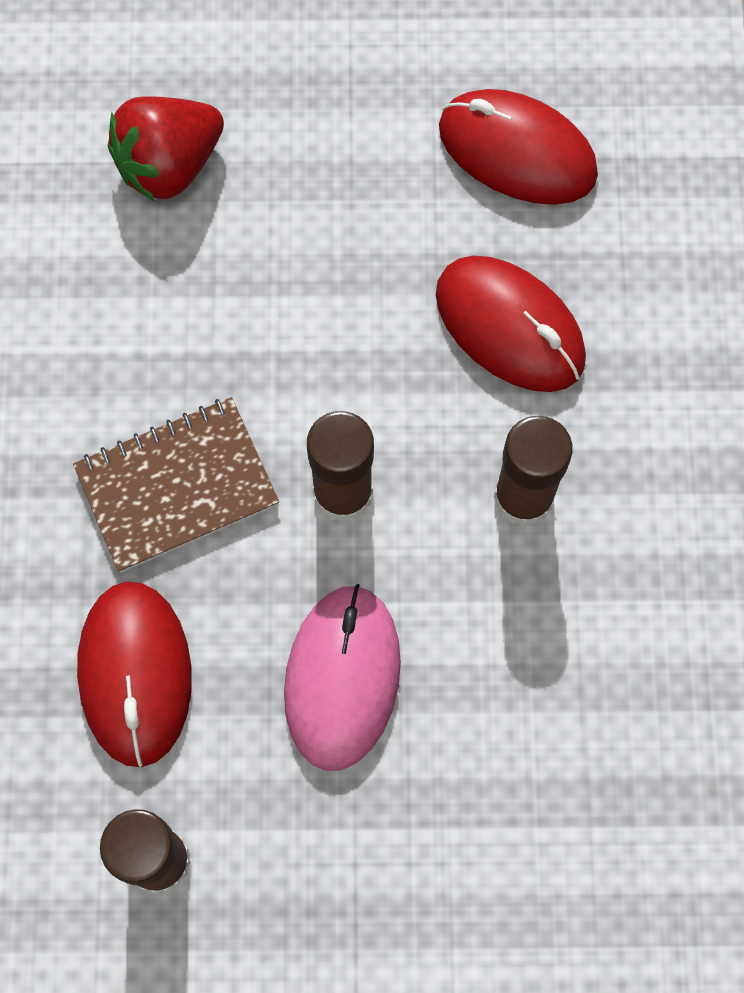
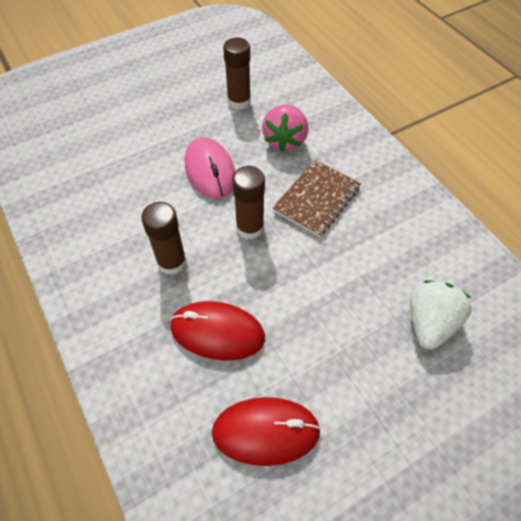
camera: 150 degrees right, 15 degrees down
red mouse [77,582,192,767] -> pink strawberry [262,104,308,152]
red strawberry [108,96,224,202] -> white strawberry [410,280,472,350]

